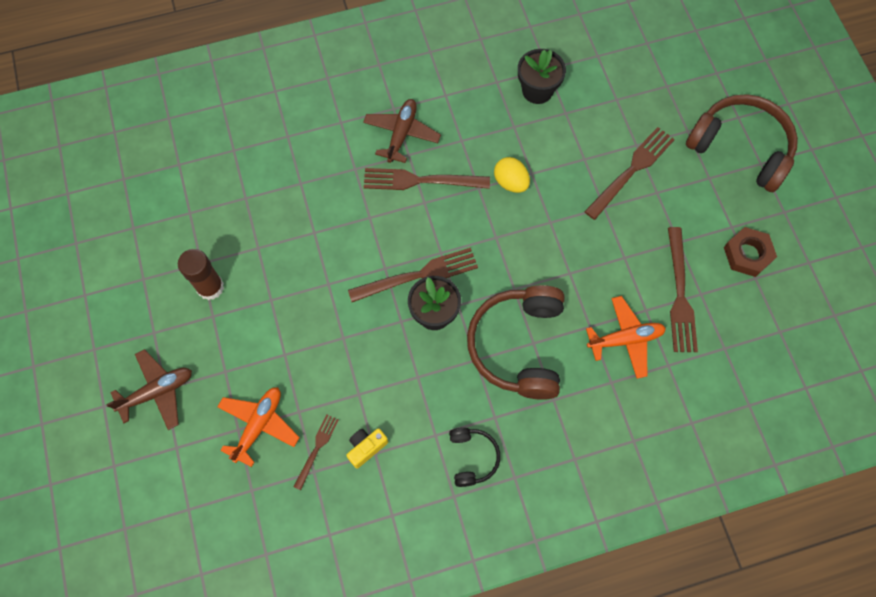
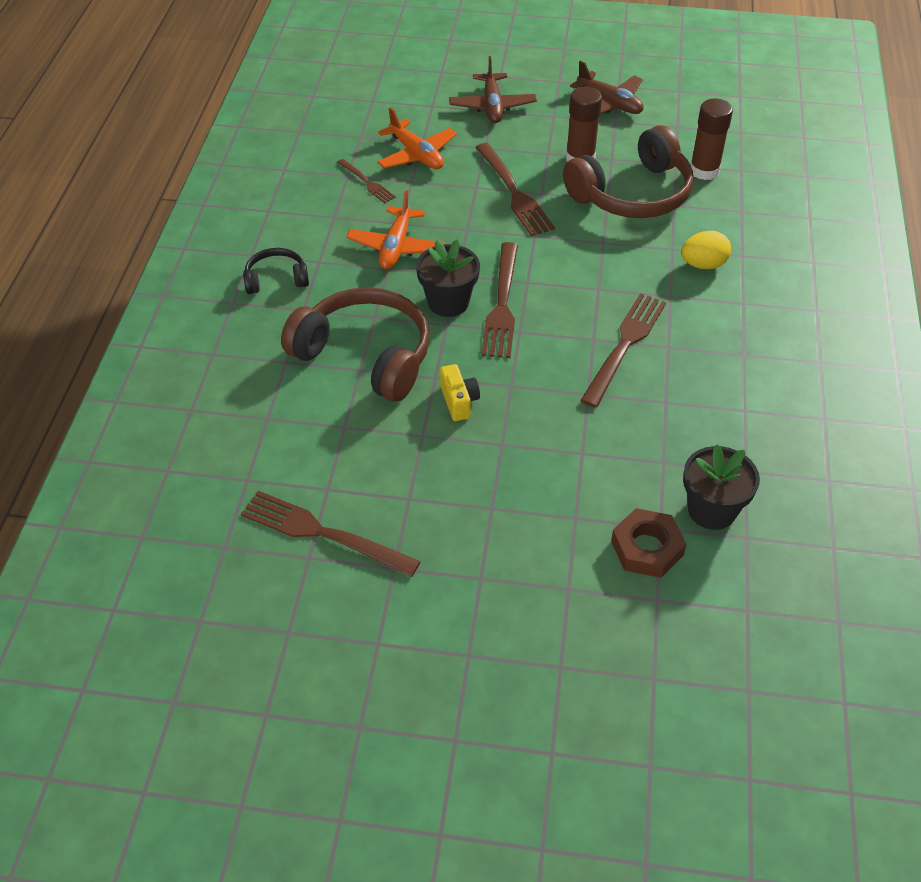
camera: 115 degrees right, 20 degrees down
yellow camera [346,428,388,469] -> yellow camera moved to [440,364,480,421]
brown plane [363,99,441,163] -> brown plane moved to [570,61,644,114]
black headphones [449,428,500,487] -> black headphones turned 150 degrees clockwise [243,248,309,294]
yellow egg [494,157,530,193] -> yellow egg moved to [681,231,731,269]
brown fork [584,127,675,220] -> brown fork moved to [475,143,555,236]
orange plane [586,296,666,379] -> orange plane moved to [346,190,445,269]
brown headphones [686,94,798,192] -> brown headphones moved to [563,125,693,218]
brown nut [724,227,777,277] -> brown nut moved to [611,508,686,578]
none -> brown glue stick [690,98,733,180]

